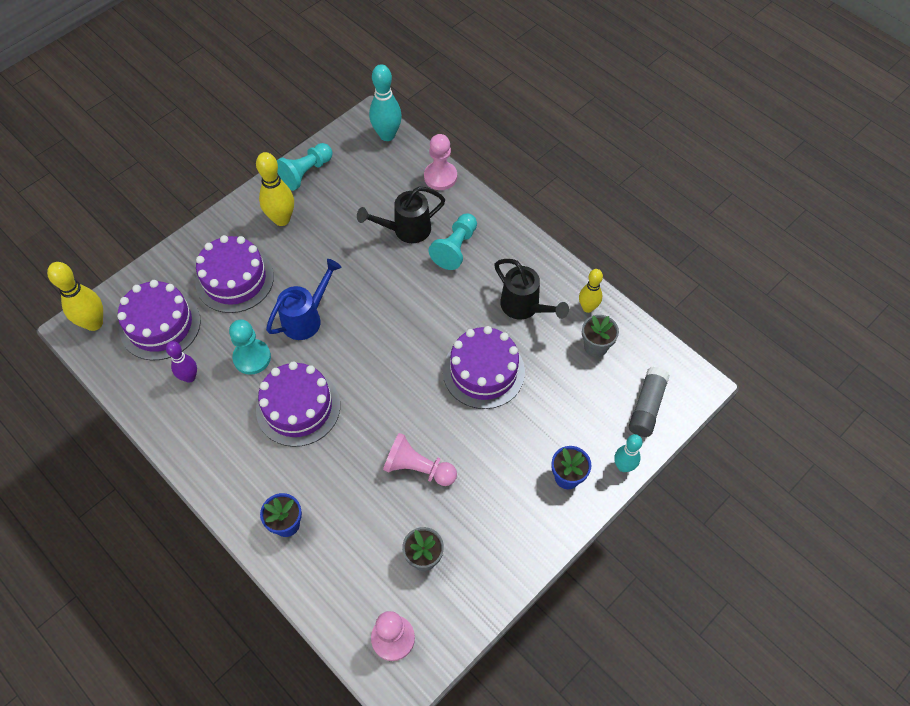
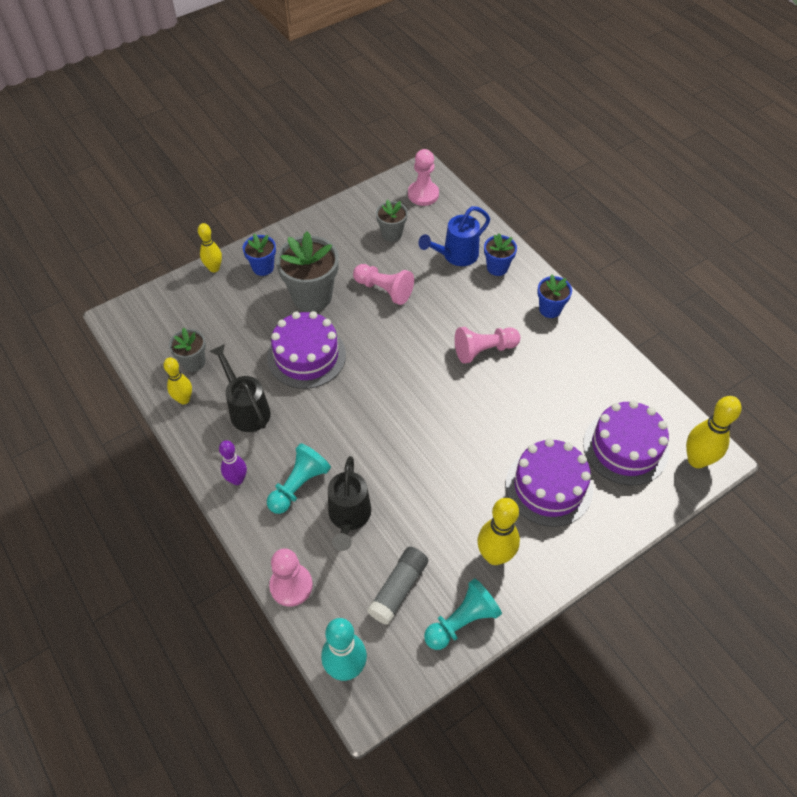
camera: 170 degrees left, 5 degrees down
purple bowling pin [166,341,197,383] -> purple bowling pin moved to [219,440,247,485]
turquoise pawn [229,320,271,375] -> none
purple cake [256,362,340,447] -> pink pawn [455,327,520,364]
blue watering can [266,259,341,340] -> blue watering can moved to [418,206,490,266]
black watering can [357,186,445,243] -> black watering can turned 105 degrees clockwise [328,456,371,551]
turquoise bowling pin [614,434,643,472] -> yellow bowling pin [198,223,222,272]
grey glue stick [629,367,670,437] -> grey glue stick moved to [367,547,428,625]
none -> grey flower pot [276,231,339,312]
none -> blue flower pot [537,275,572,318]

